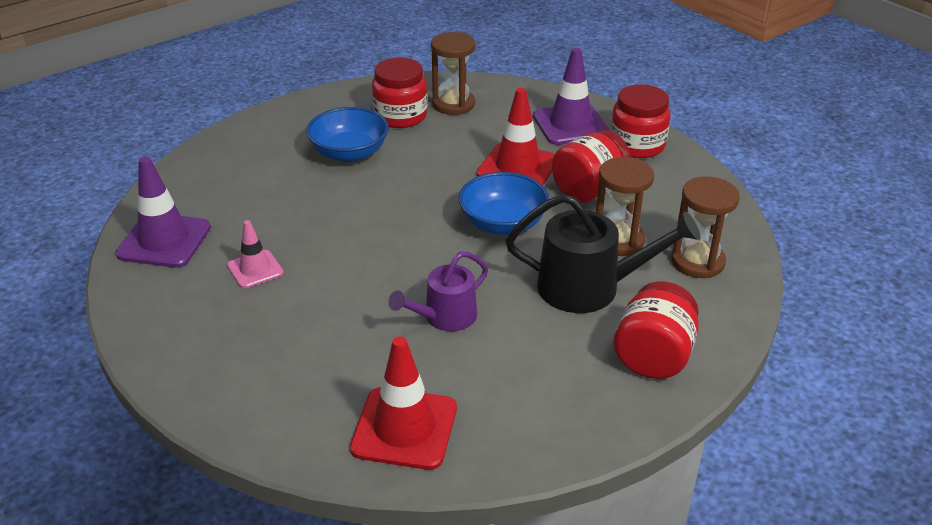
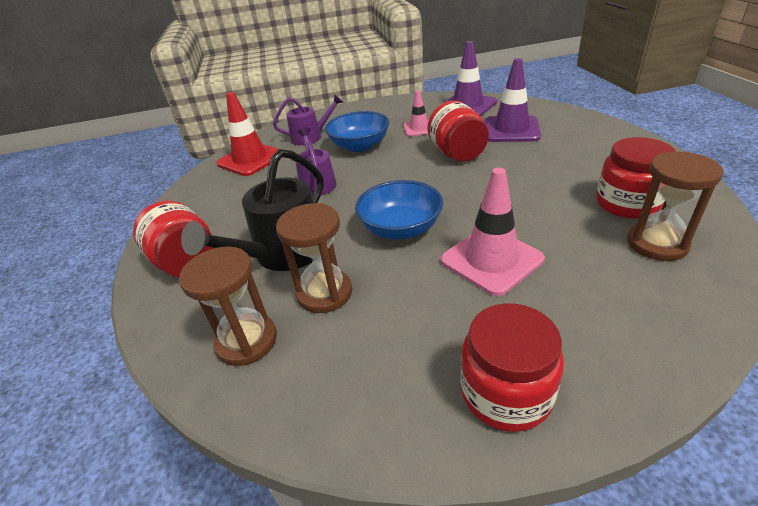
camera: 120 degrees right, 0 degrees up
blue bowl [306,107,389,162] -> blue bowl moved to [325,111,389,152]
red traffic cone [477,88,555,185] -> pink traffic cone [441,167,545,296]
purple traffic cone [533,48,610,145] -> purple traffic cone moved to [485,58,541,142]
red jar [552,130,631,203] -> red jar moved to [427,101,489,161]
none -> purple watering can [273,94,343,146]

